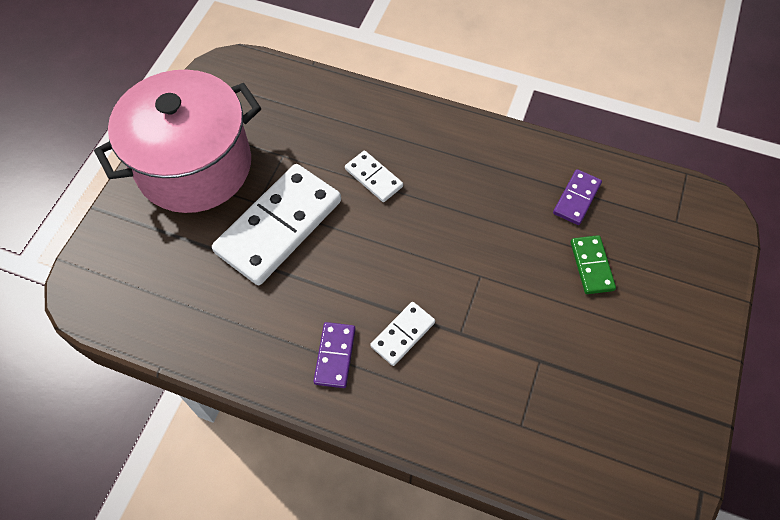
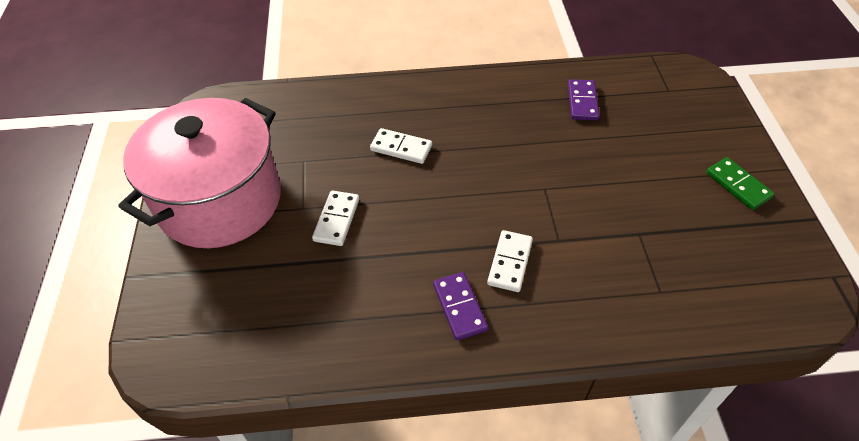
camera: 25 degrees left, 10 degrees down
white domino [212,164,341,285] -> white domino [312,190,360,246], size x0.47
green domino [571,235,616,294] -> green domino moved to [706,157,774,210]

